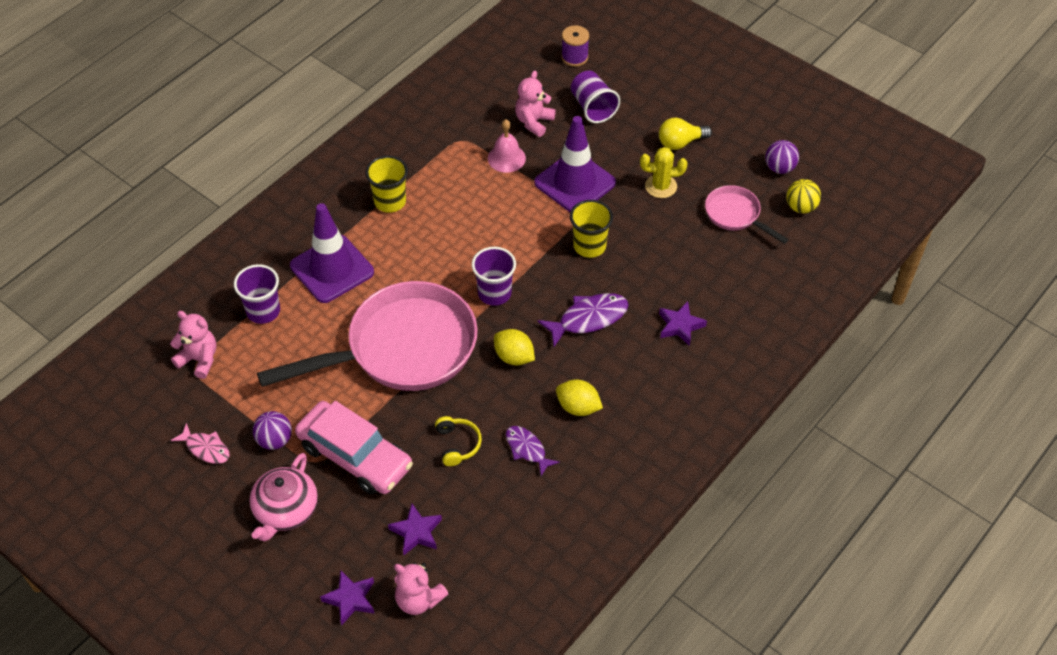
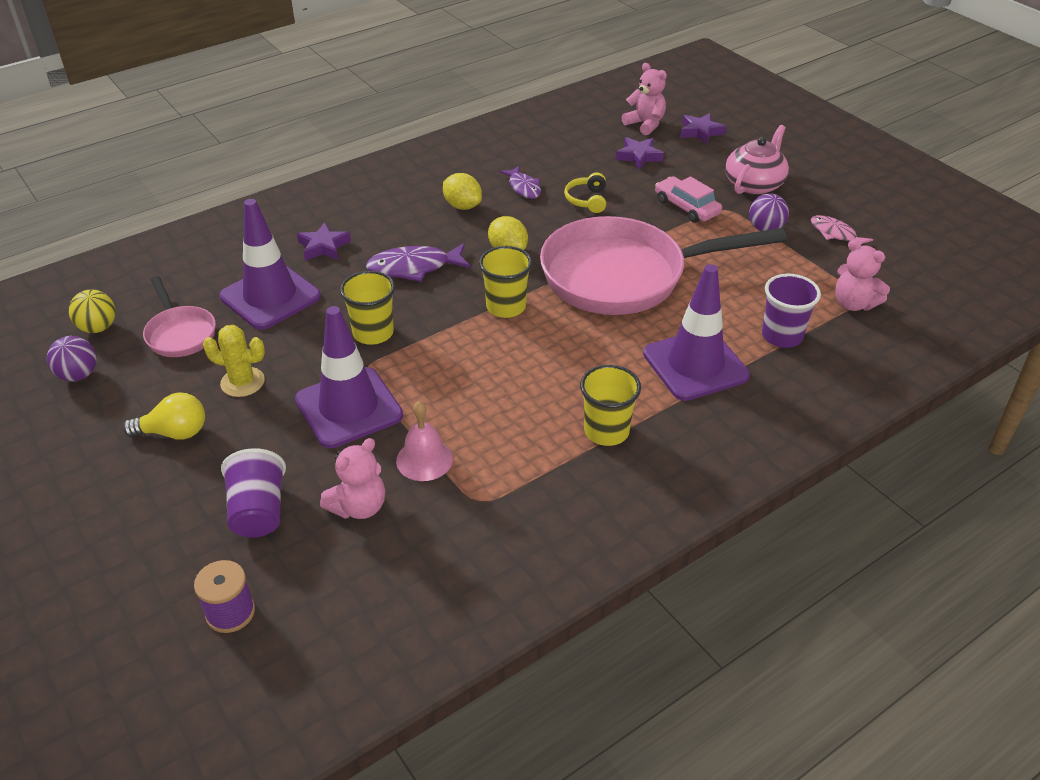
camera: 165 degrees left, 10 degrees down
pink car [295,401,413,494] -> pink car [655,176,722,223], size x0.61
purple cup [472,247,516,306] -> yellow cup [479,246,532,318]
none -> purple traffic cone [219,199,321,330]

